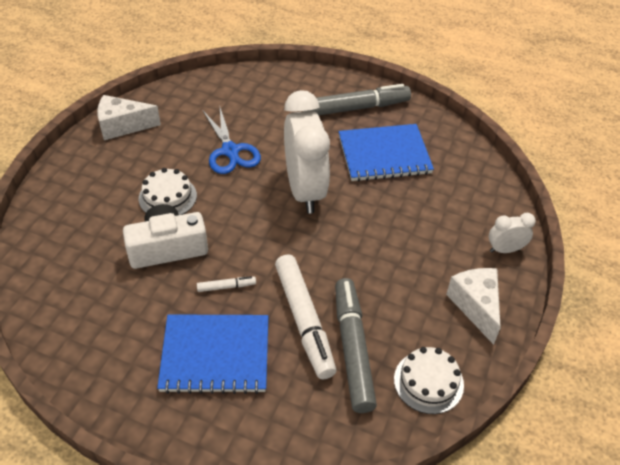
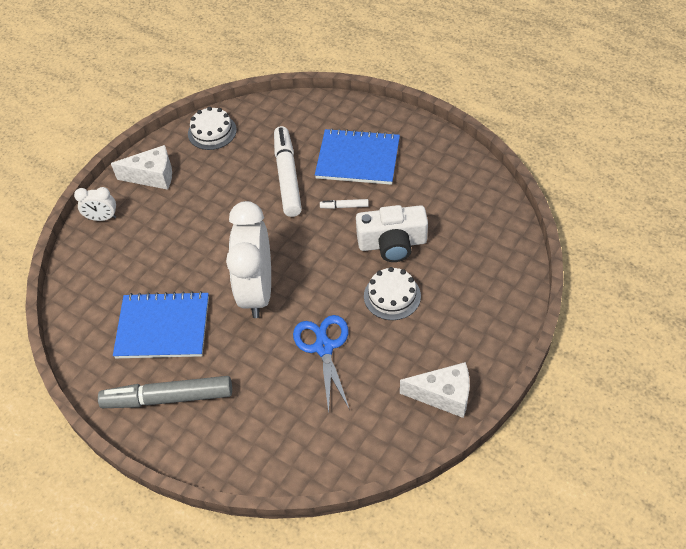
camera: 165 degrees left, 5 degrees up
grey marker [335,278,377,413] -> none
white cheese [446,268,501,345] -> white cheese turned 90 degrees counterclockwise [111,145,172,190]

